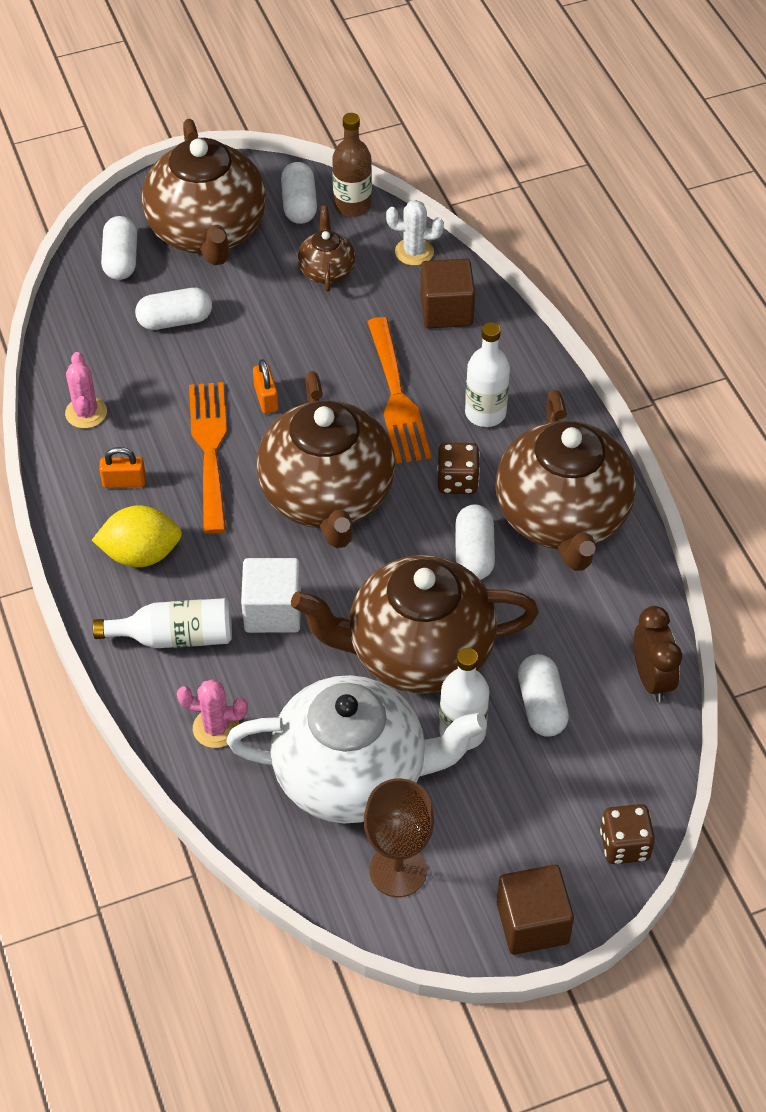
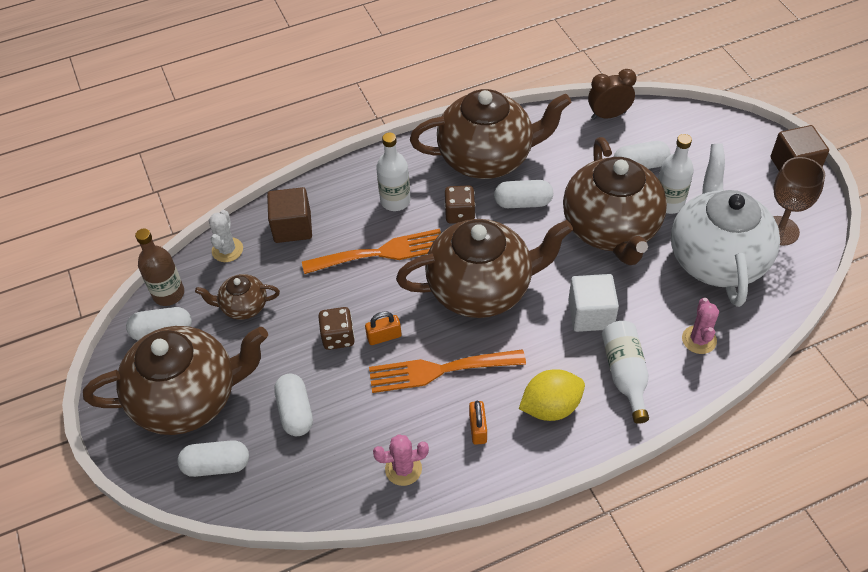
camera: 90 degrees left, 0 degrees up
yellow lemon [92,506,182,567] -> yellow lemon turned 75 degrees clockwise [519,369,585,421]
brown dice [600,804,655,864] -> brown dice moved to [318,307,355,350]

